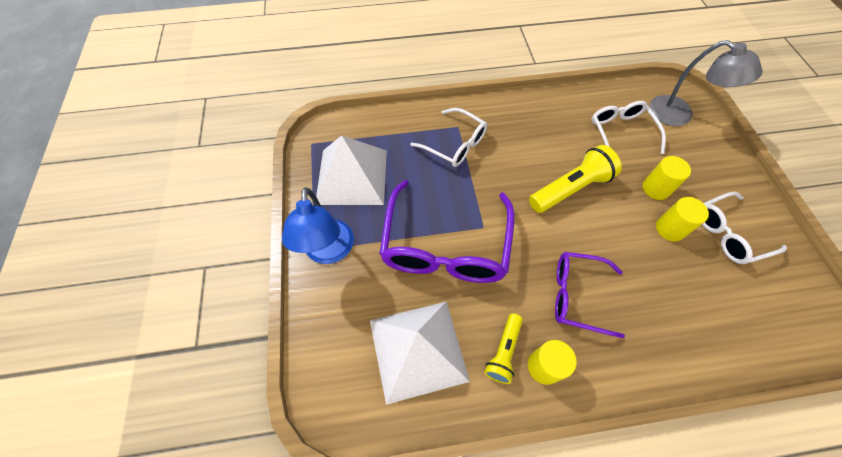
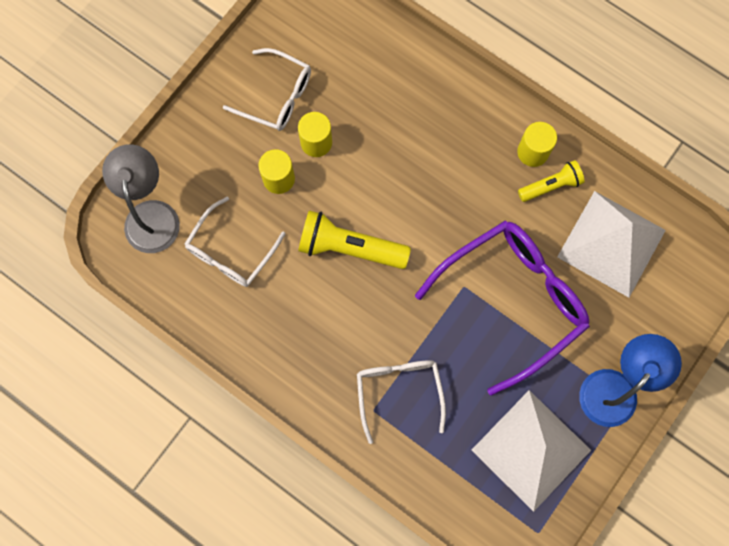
camera: 135 degrees left, 15 degrees up
purple glasses [555,252,625,338] -> none

